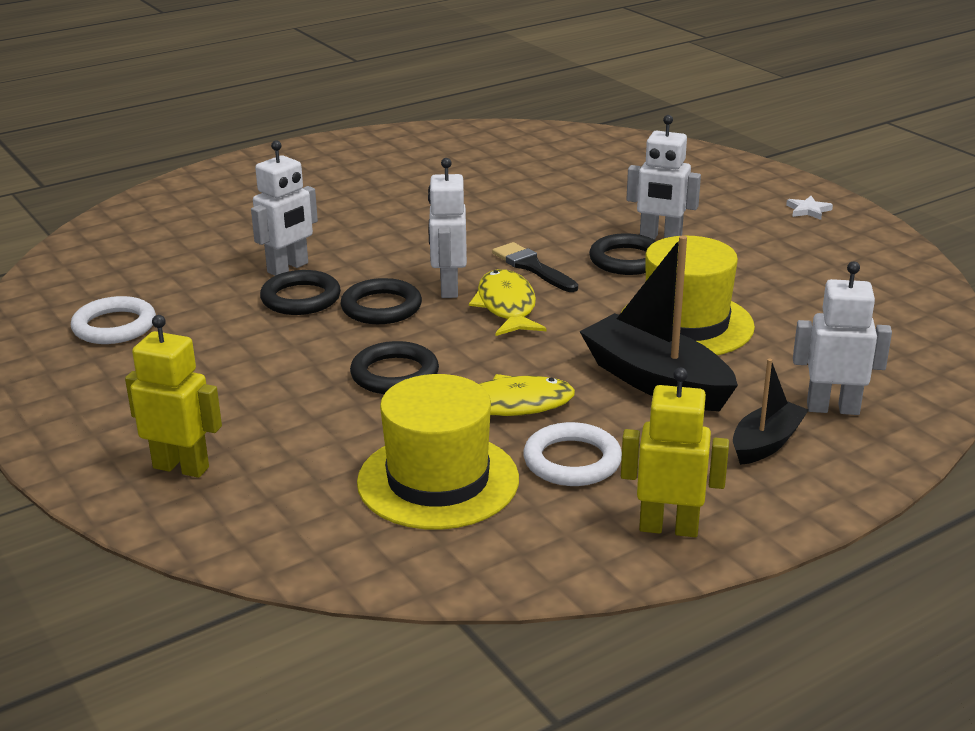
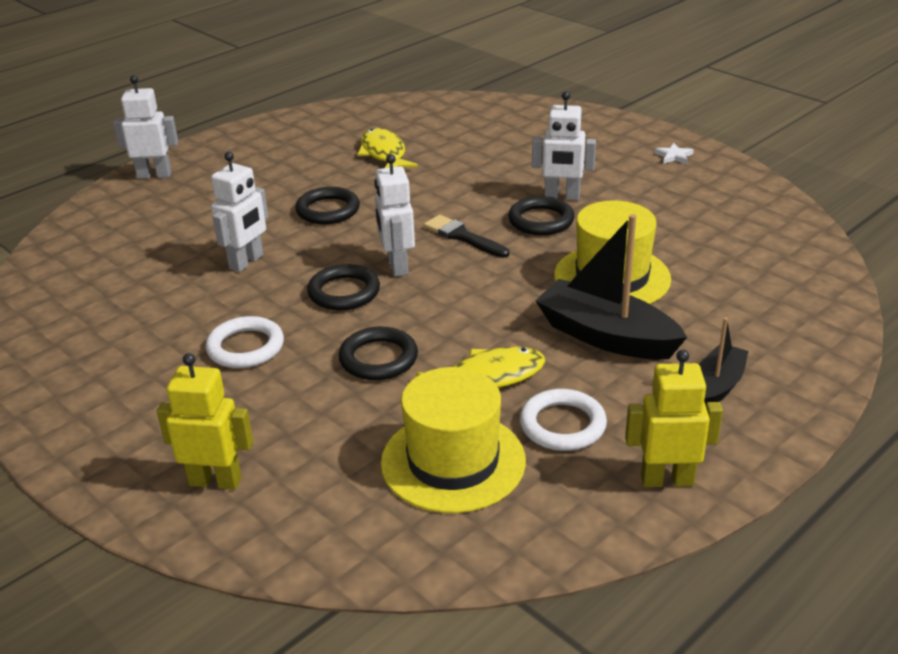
camera: 10 degrees left, 5 degrees up
white ring [71,296,156,344] -> white ring moved to [206,316,284,368]
black ring [260,270,341,315] -> black ring moved to [295,187,360,224]
yellow fish [469,269,546,336] -> yellow fish moved to [357,128,418,168]
white robot [793,262,892,415] -> white robot moved to [113,75,178,179]

